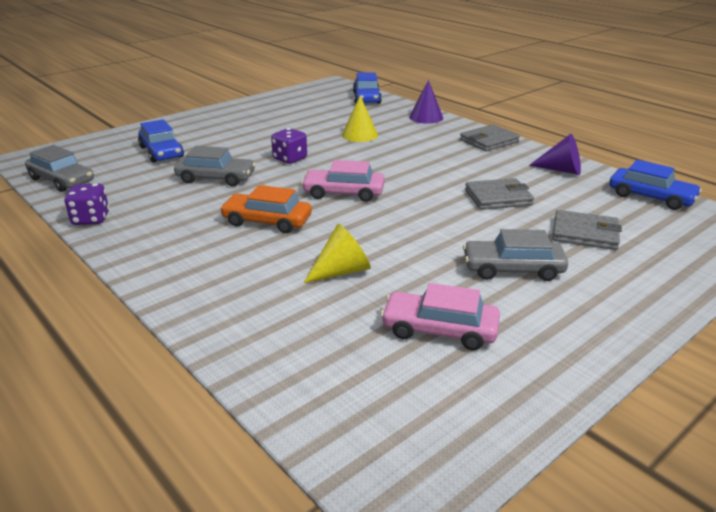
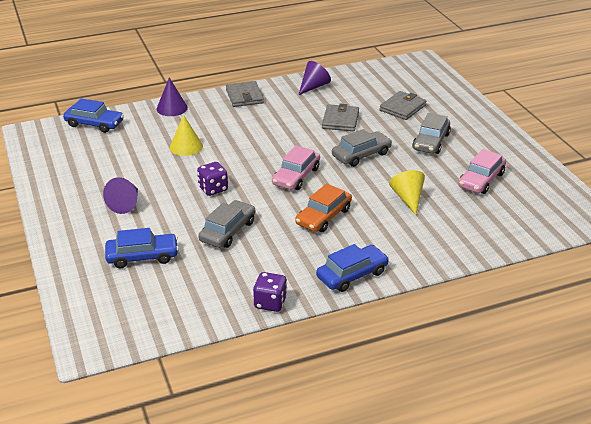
camera: 70 degrees left, 5 degrees up
grey car [25,145,94,192] -> grey car moved to [332,129,392,167]
blue car [609,160,702,210] -> blue car moved to [316,244,389,292]
none -> purple cone [103,177,138,214]

